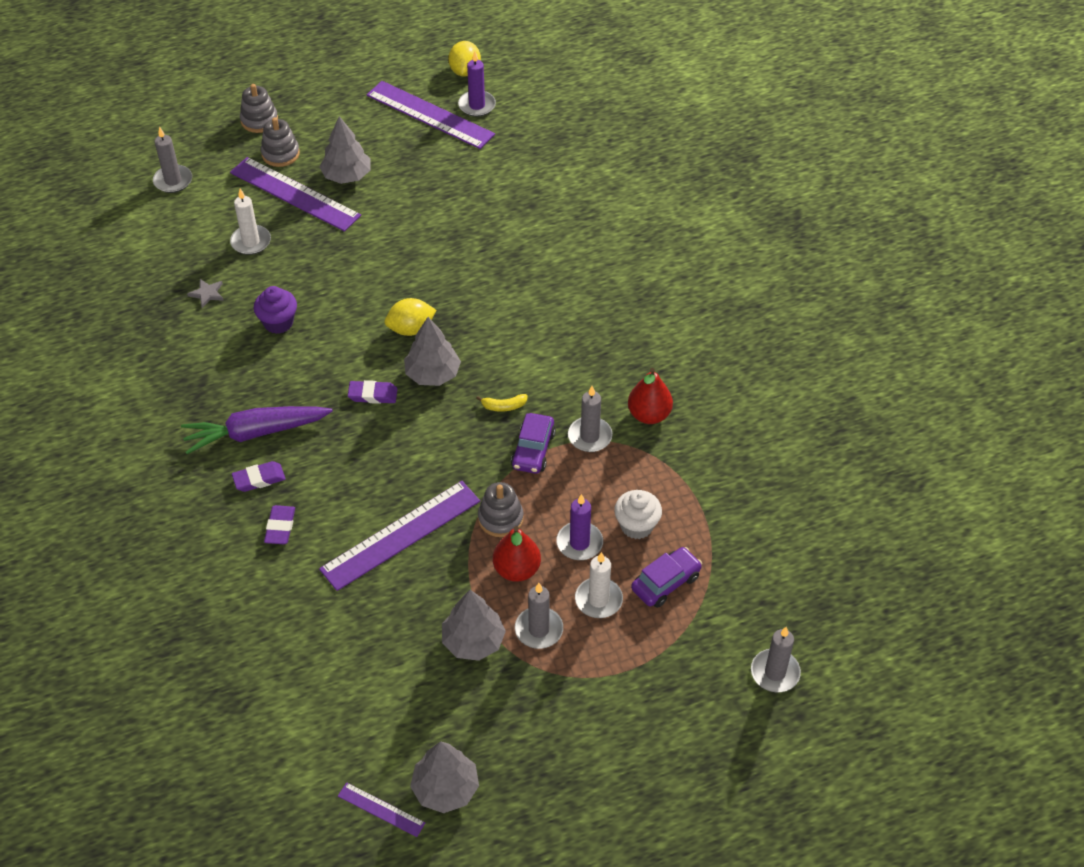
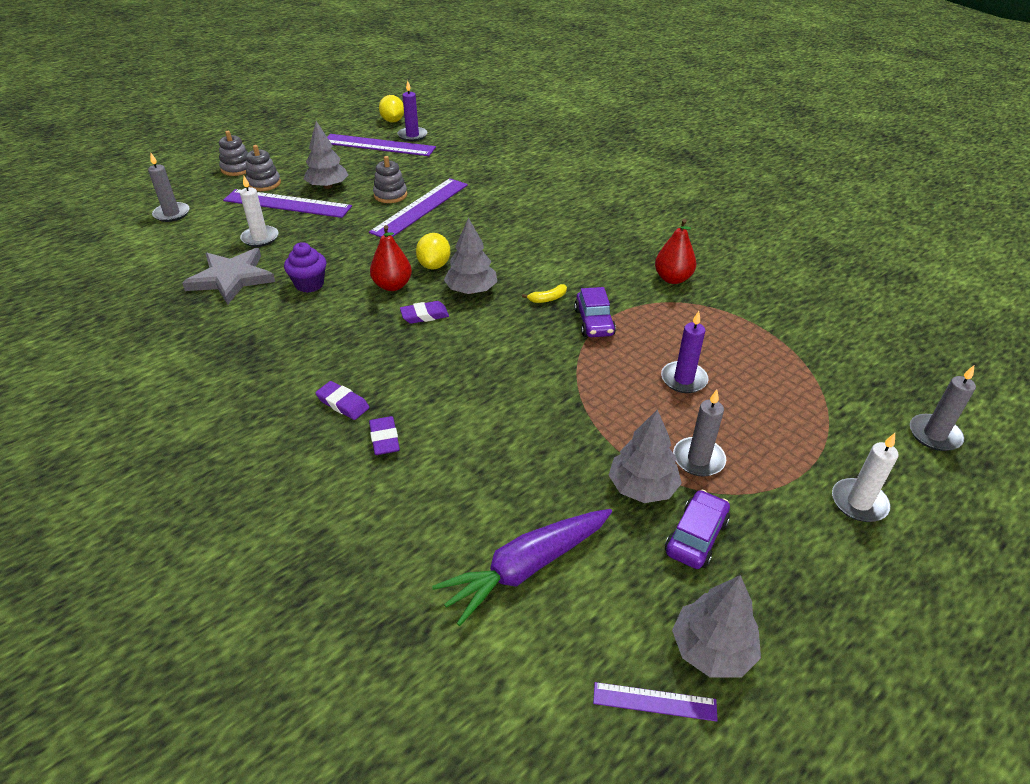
camera: 20 degrees left, 10 degrees down
purple carrot [181,406,333,454] -> purple carrot moved to [432,509,612,626]
grey star [187,279,224,308] -> grey star [182,248,275,304], size x2.43
purple eraser [232,461,286,492] -> purple eraser turned 75 degrees clockwise [315,381,370,420]
purple ruler [319,481,480,591] -> purple ruler moved to [369,178,468,237]
yellow lemon [384,298,437,336] -> yellow lemon turned 45 degrees counterclockwise [416,233,451,269]
grey stacking toy [478,482,524,537] -> grey stacking toy moved to [373,156,407,203]
red pear [493,526,541,582] -> red pear moved to [370,225,412,291]
grey candle [568,386,613,452] -> none
white candle [575,552,623,618] -> white candle moved to [832,433,899,522]
white cupcake [614,490,662,539] -> none
purple car [631,547,702,608] -> purple car moved to [665,490,730,569]

